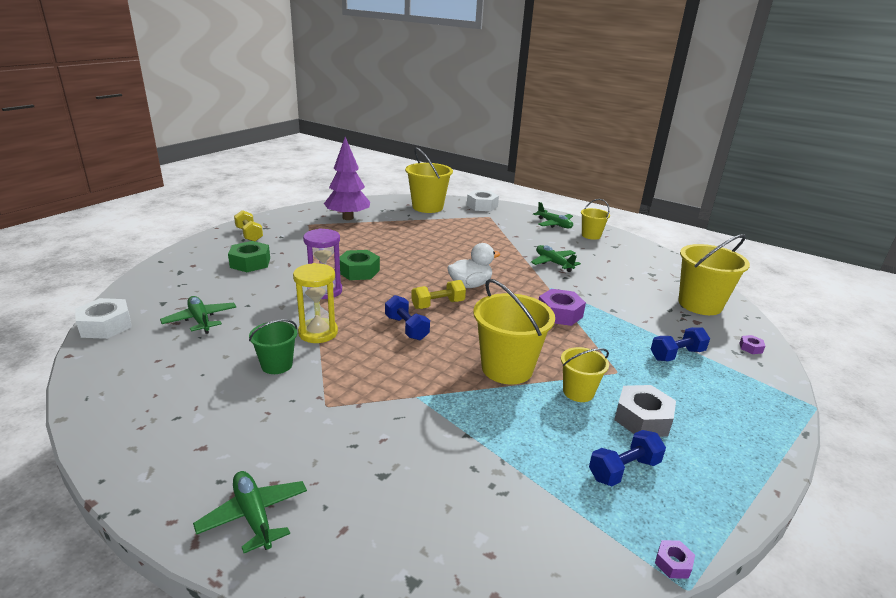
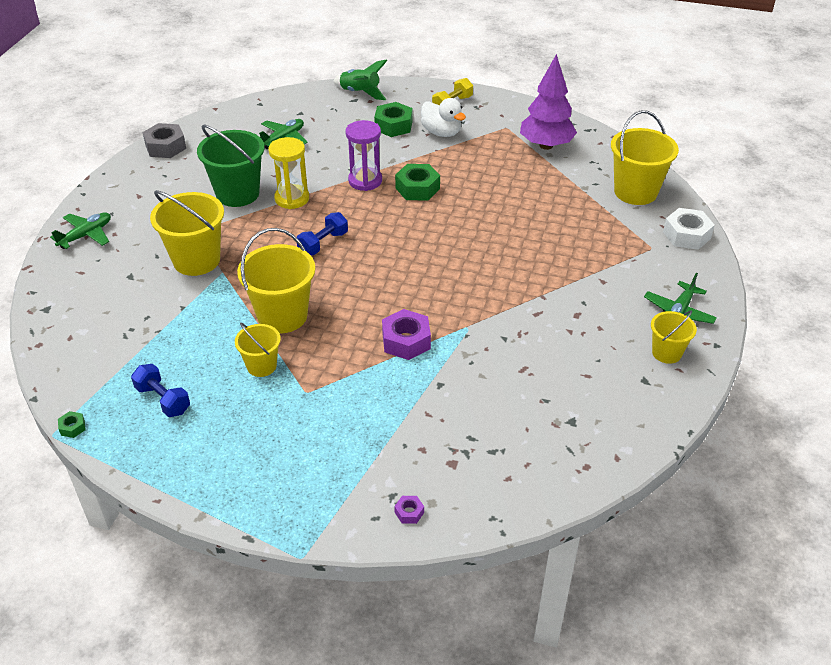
camera: 75 degrees right, 15 degrees up
white nut [75,298,132,339] -> none
green bucket [249,319,297,374] -> green bucket [197,124,265,207], size x1.76
yellow dumbbell [411,280,466,309] -> none
white duck [447,243,500,288] -> white duck moved to [421,98,466,137]
green plane [531,245,581,272] -> none
grey nut [614,385,676,437] -> grey nut moved to [143,123,186,158]
blue dumbbell [650,327,710,361] -> none
purple nut [655,540,695,579] -> green nut [58,411,86,438]
yellow bucket [678,234,750,315] -> yellow bucket moved to [150,190,224,276]
none -> green rocket [333,60,387,100]

